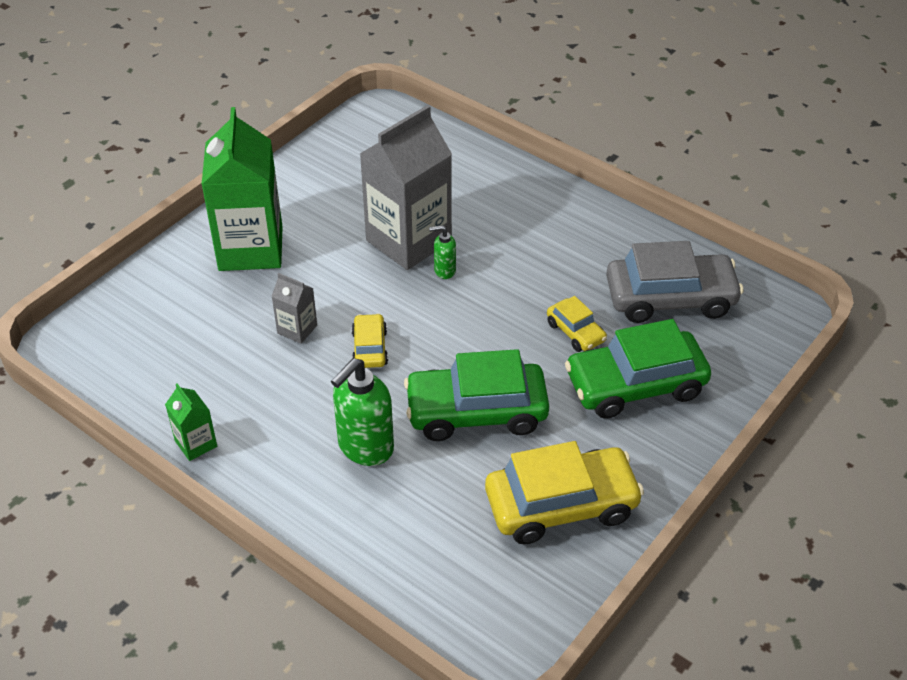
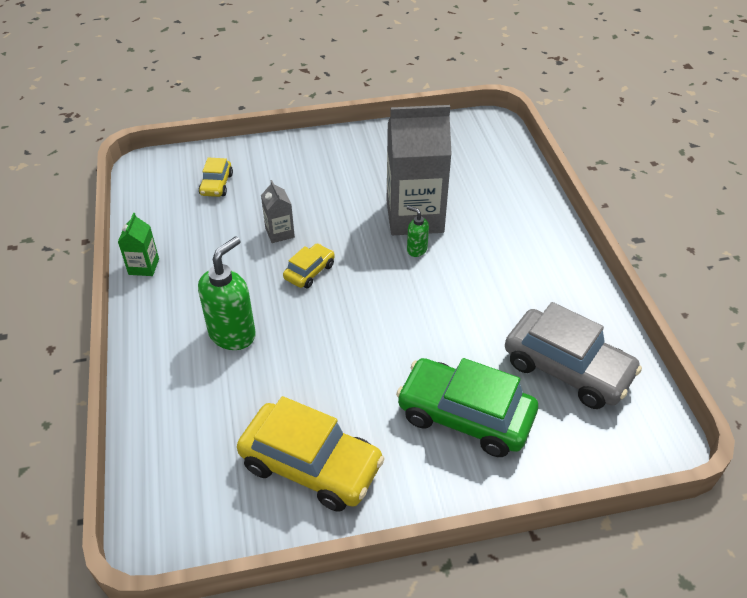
camera: 40 degrees right, 0 degrees up
green carton [201,107,283,271] -> none
green soap dispenser [331,358,394,466] -> green soap dispenser turned 135 degrees clockwise [198,236,256,350]
green car [404,349,549,441] -> none
yellow car [547,296,607,352] -> yellow car moved to [199,158,233,197]

